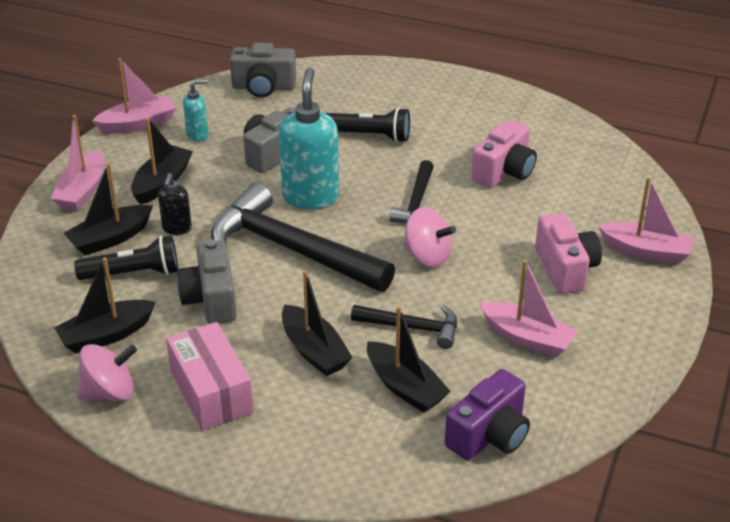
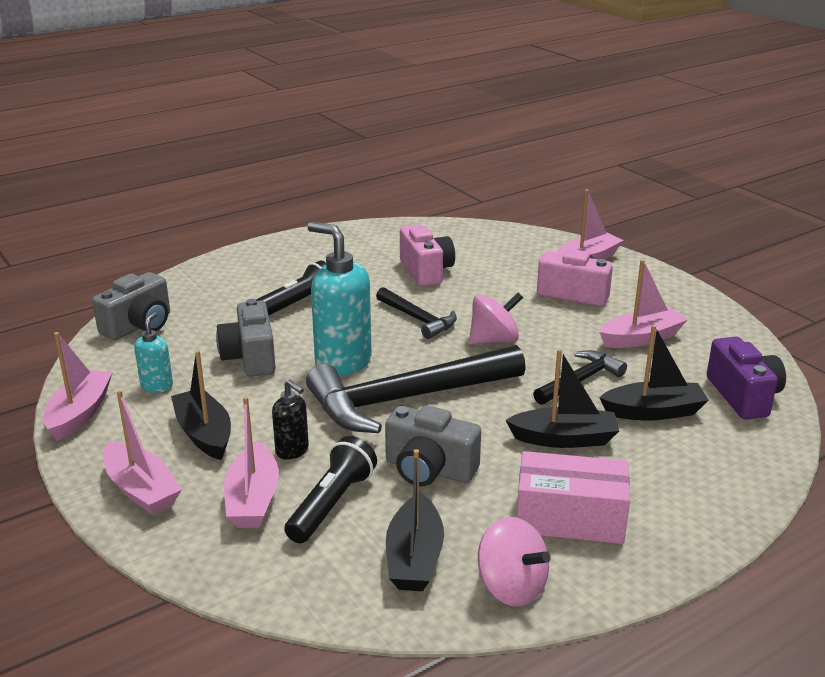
camera: 55 degrees left, 10 degrees down
black boat [63,163,153,256] -> pink boat [224,396,279,528]
pink spinning top [77,344,137,401] -> pink spinning top turned 120 degrees clockwise [478,517,551,606]

